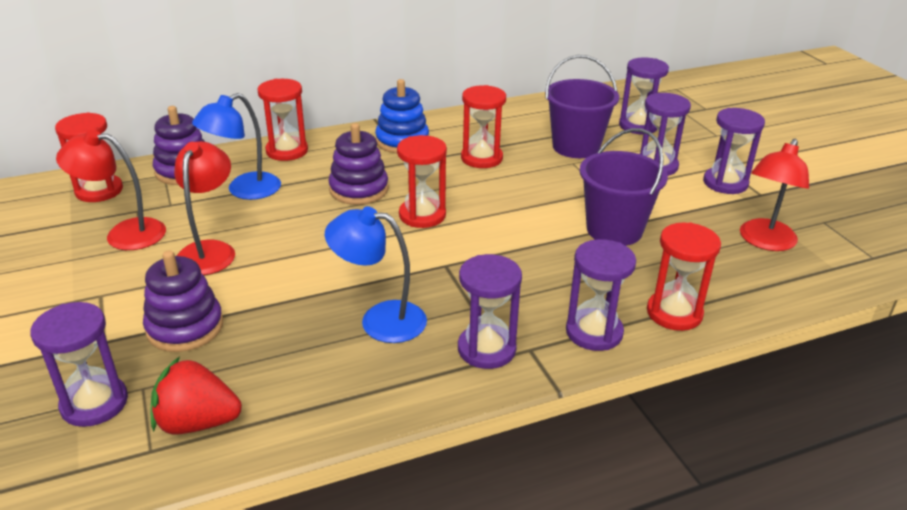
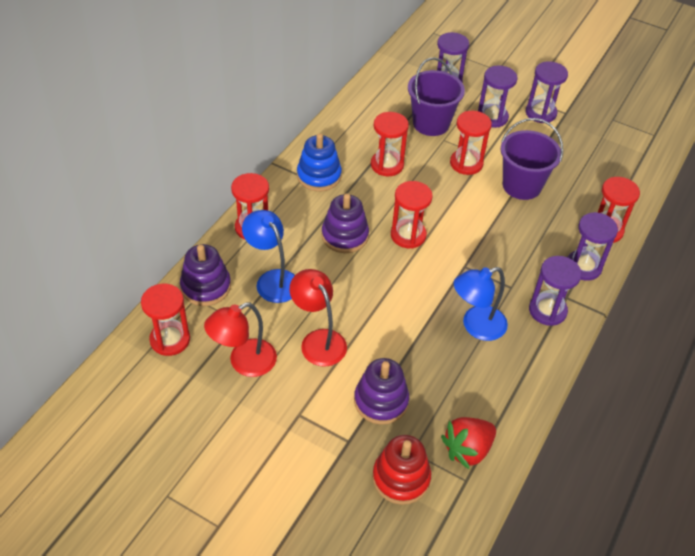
camera: 40 degrees left, 15 degrees up
purple hourglass [30,302,128,427] -> red stacking toy [372,435,431,505]
blue lamp [192,93,281,200] -> blue lamp turned 135 degrees clockwise [242,210,295,303]
red lamp [740,139,809,251] -> none
none -> red hourglass [450,111,492,175]

